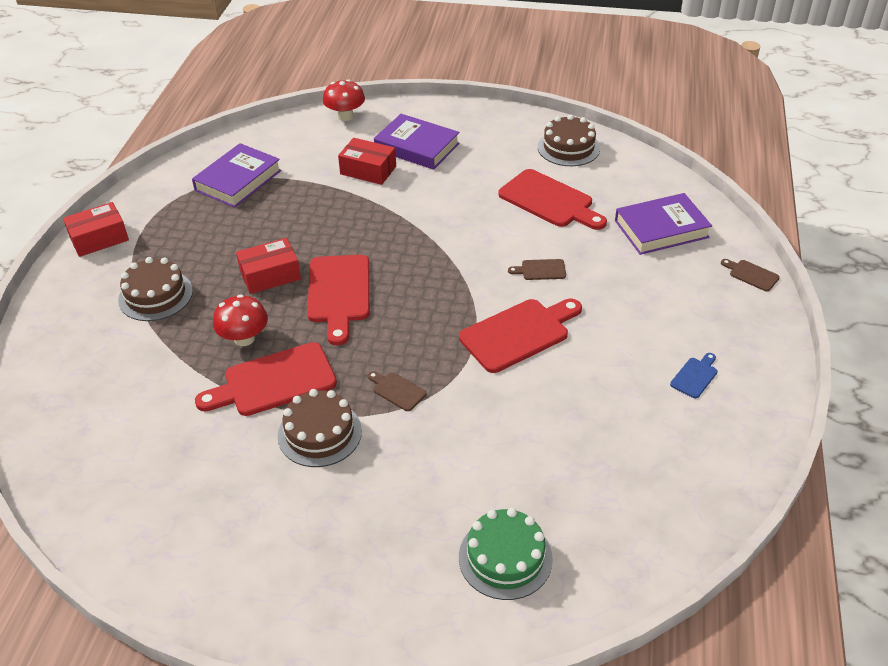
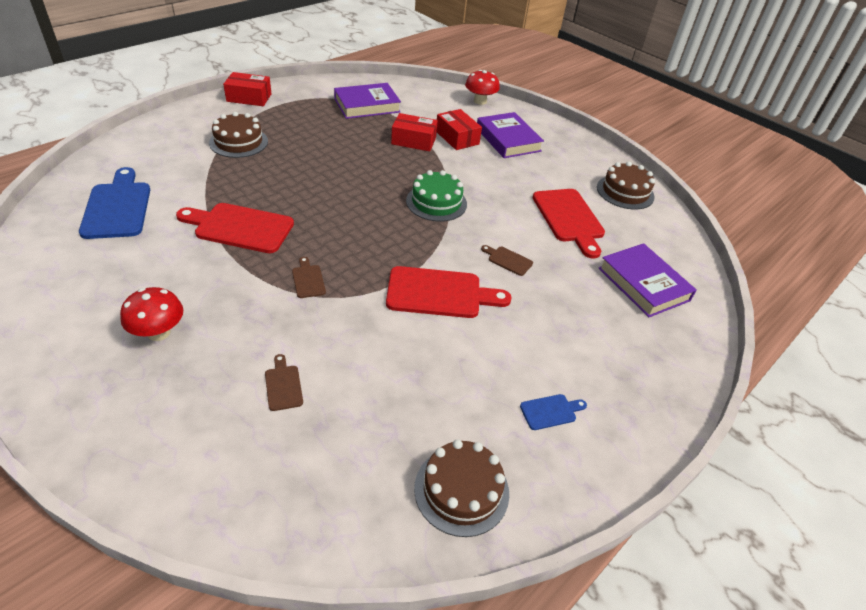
camera: 30 degrees right, 0 degrees up
red mushroom [213,294,268,346] -> red mushroom moved to [120,287,183,341]
red box [236,238,301,294] -> red box moved to [391,113,438,151]
brown cake [278,389,362,467] -> brown cake moved to [414,439,509,537]
red cutting board [307,255,370,345] -> none
green cake [459,508,553,600] -> green cake moved to [406,170,467,222]
purple book [615,193,712,255] -> purple book turned 45 degrees clockwise [599,243,697,317]
brown cutting board [721,259,780,292] -> brown cutting board moved to [265,354,303,411]
none -> blue cutting board [79,167,150,239]

